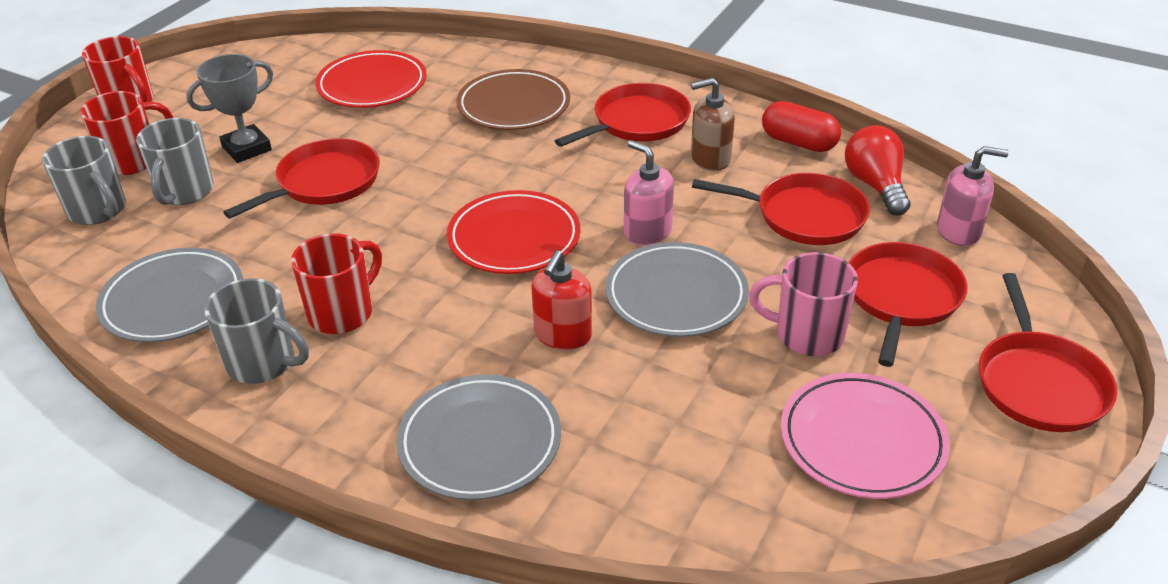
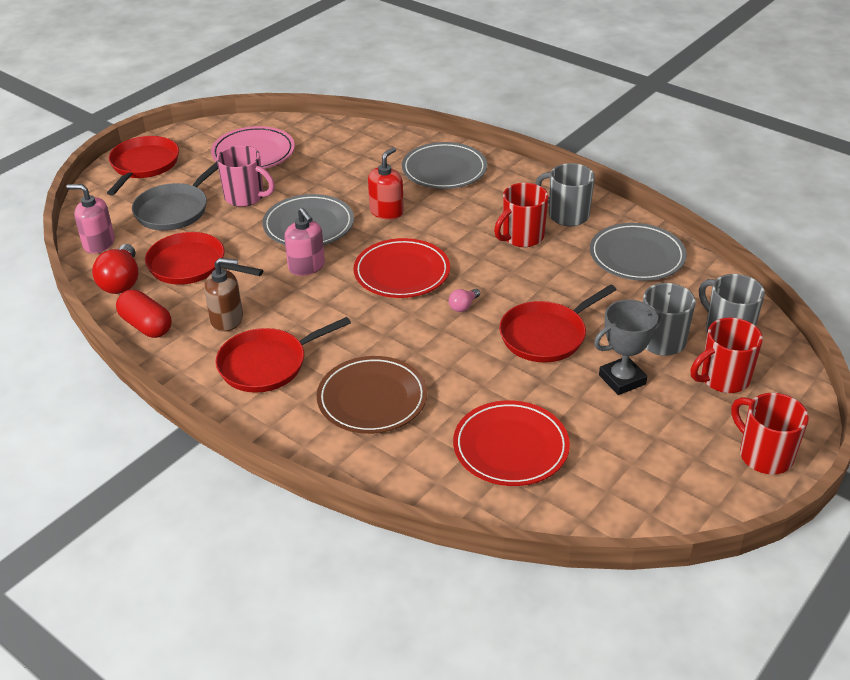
camera: 170 degrees left, 0 degrees up
red pan [848,242,967,367] -> grey pan [132,162,218,231]
none -> pink light bulb [449,289,480,312]

